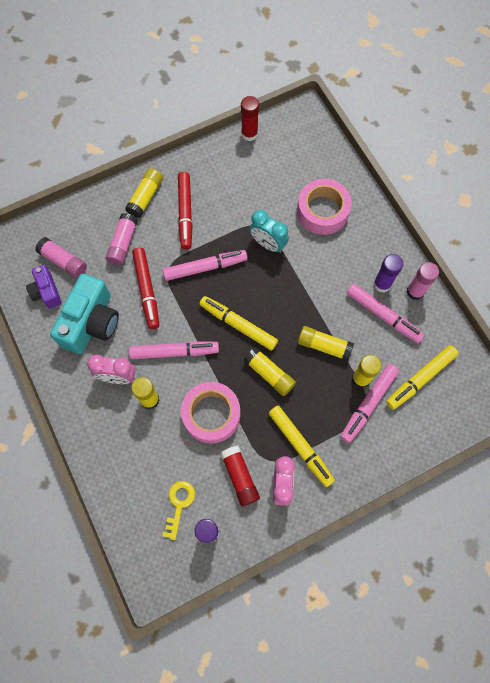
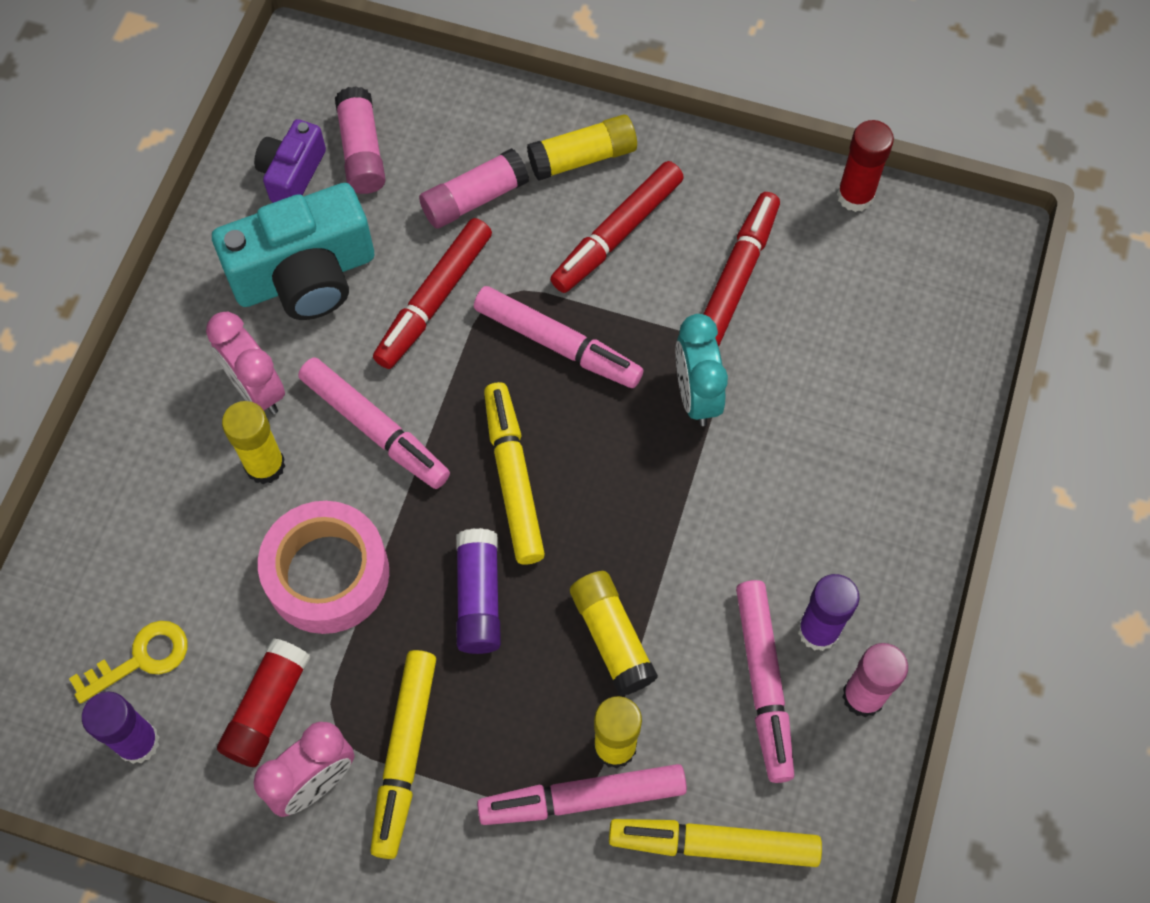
camera: 45 degrees right, 5 degrees down
yellow glue stick [244,347,296,396] -> purple glue stick [456,528,501,654]
pink tape [297,179,352,235] -> none
none -> red marker [703,192,780,347]

